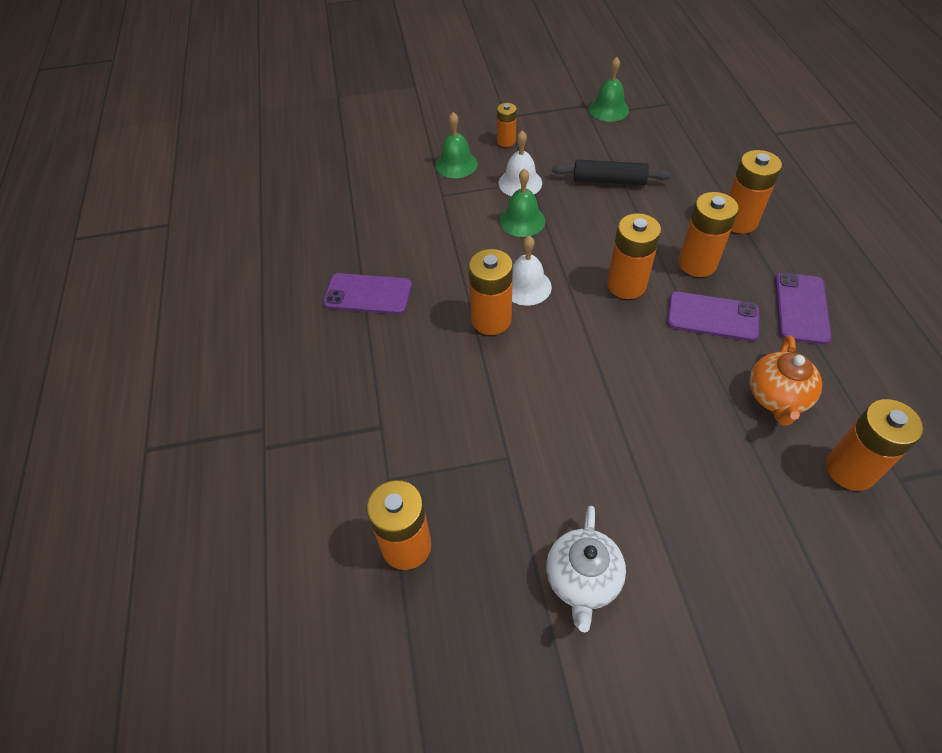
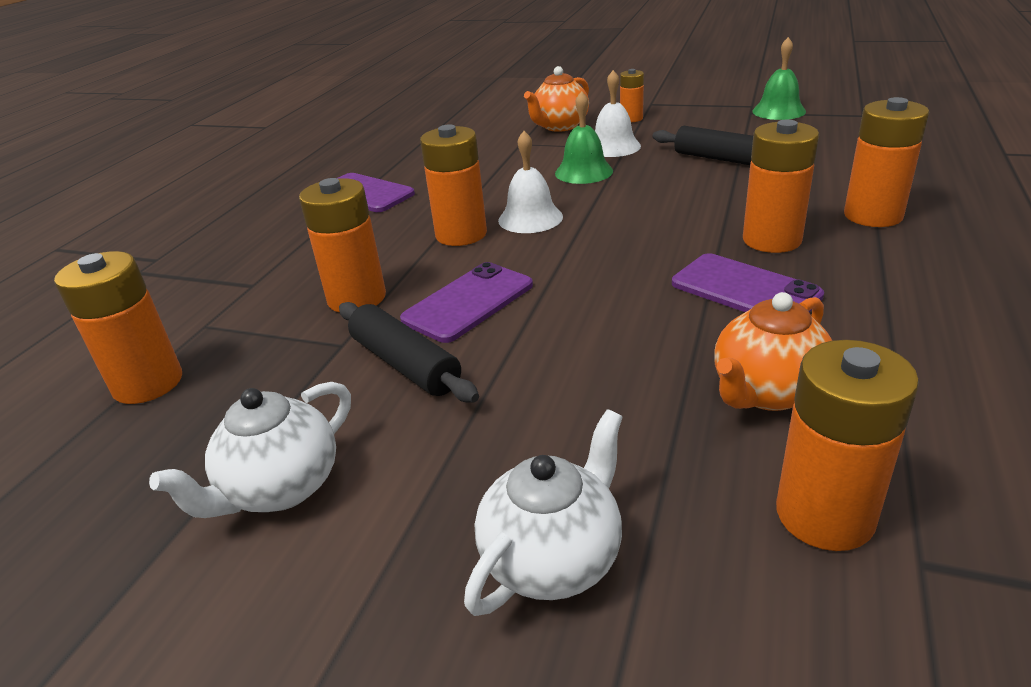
camera: 30 degrees right, 20 degrees down
green bell [435,112,478,178] -> orange teapot [524,66,589,132]
orange battery [607,213,661,299] -> orange battery moved to [299,178,386,312]
purple phone [775,273,832,345] -> purple phone moved to [400,262,533,343]
none -> black rolling pin [339,302,479,403]
none -> white teapot [464,409,622,616]

